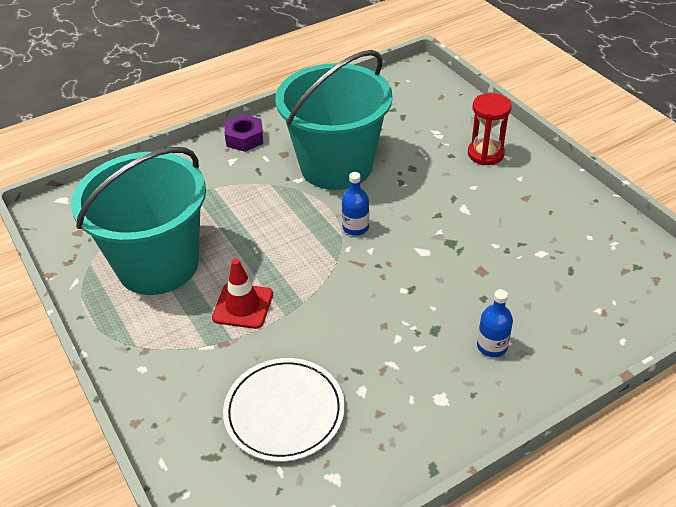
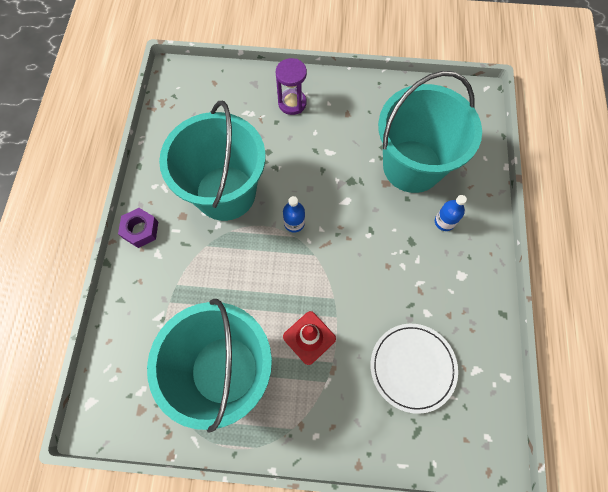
camera: 55 degrees left, 25 degrees up
red hourglass [468,93,512,166] -> purple hourglass [276,58,307,115]
none -> turquoise bucket [378,71,482,193]

